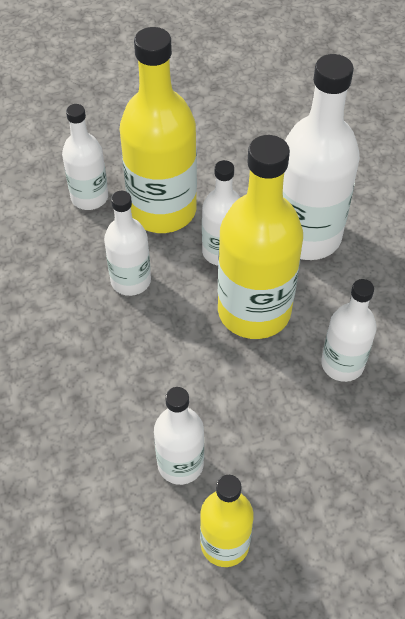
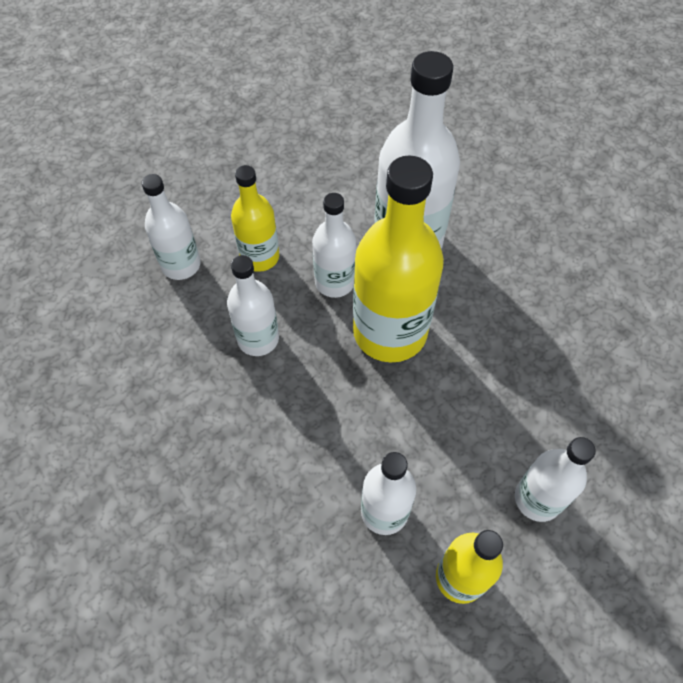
camera: 20 degrees left, 5 degrees up
yellow bottle [120,27,197,233] -> yellow bottle [231,165,279,272], size x0.56
white bottle [321,279,377,382] -> white bottle moved to [515,437,596,522]

